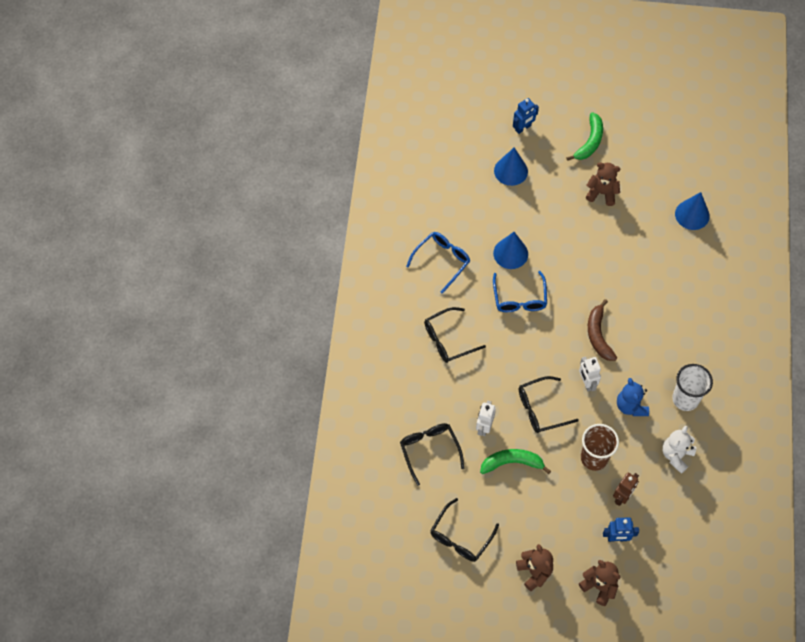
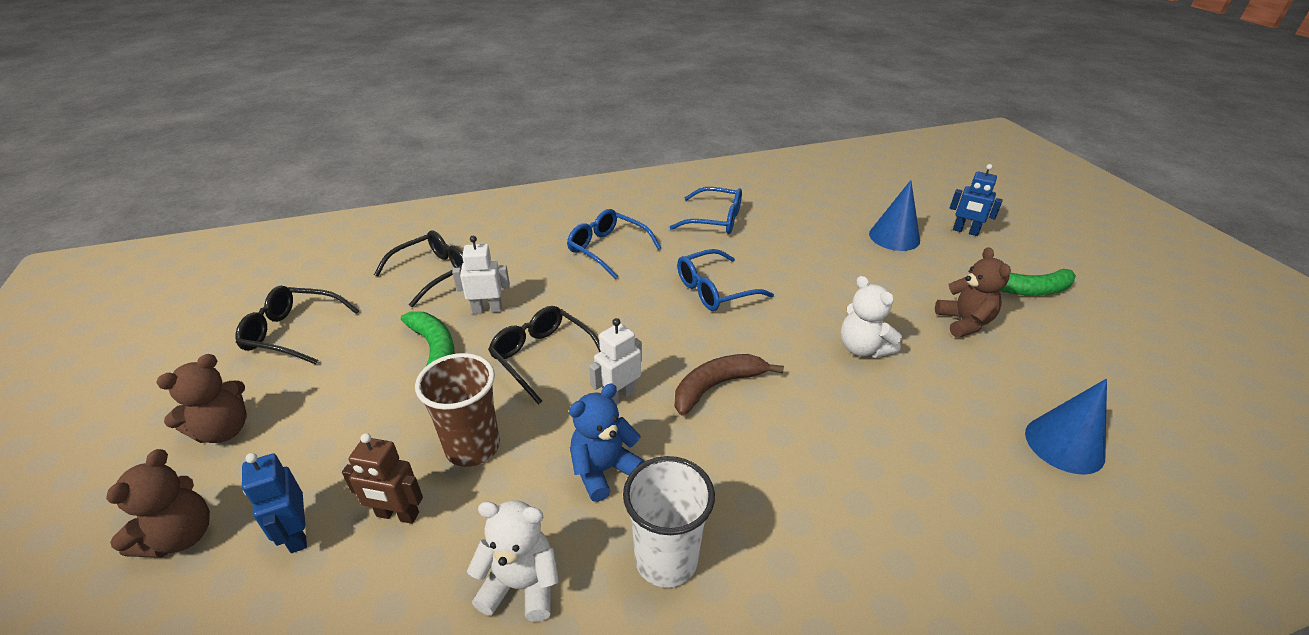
camera: 65 degrees right, 25 degrees down
black glasses [424,307,486,363] -> blue glasses [567,209,661,279]
blue cone [493,232,528,269] -> none
none -> white teddy bear [841,276,902,358]

